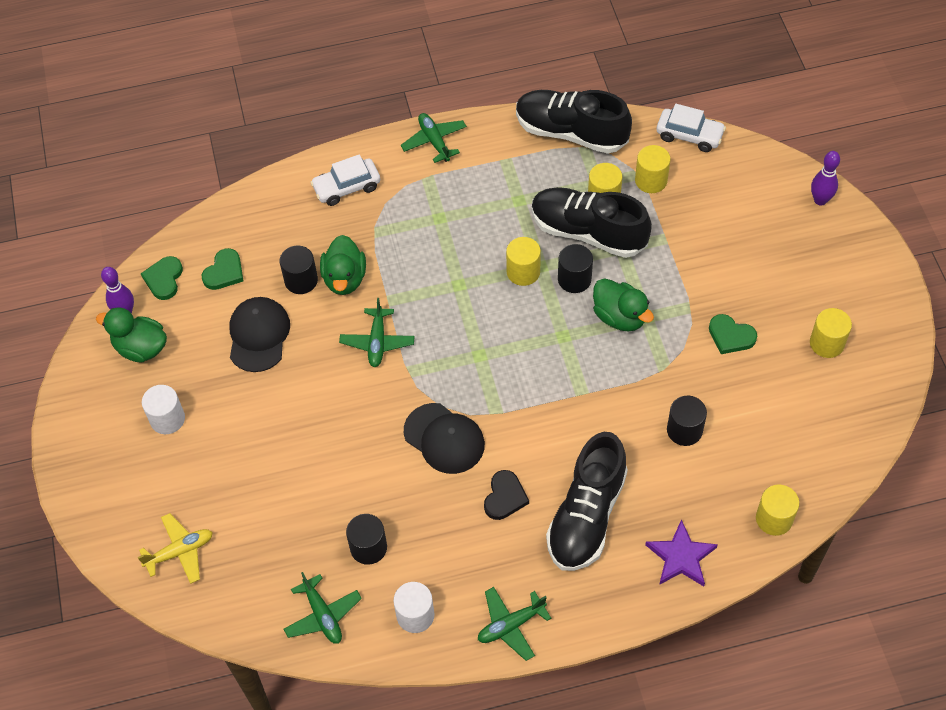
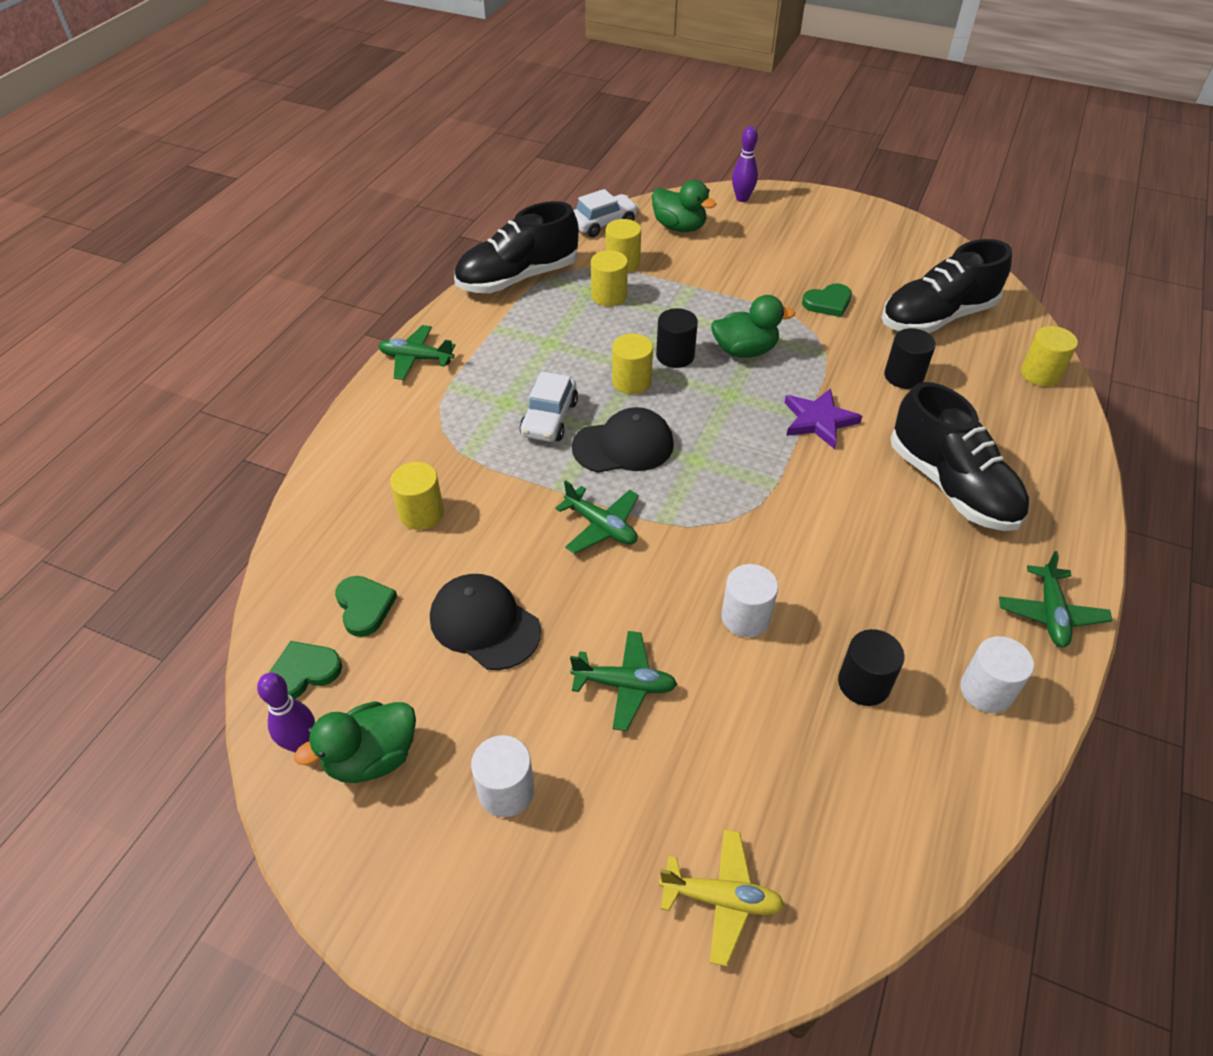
camera: 55 degrees left, 10 degrees down
yellow plane [138,513,213,584] -> yellow plane turned 90 degrees clockwise [659,829,785,966]
green heart [141,256,183,300] -> green heart turned 105 degrees clockwise [269,641,342,699]
black cylinder [280,245,318,294] -> none
green plane [284,572,362,644] -> green plane moved to [570,631,677,731]
white car [310,154,380,206] -> white car moved to [520,371,578,442]
green duck [320,235,366,295] -> green duck moved to [652,180,716,232]
black cap [404,403,485,474] -> black cap moved to [572,407,674,473]
black heart [484,470,529,520] -> none
black shoe [531,187,652,258] -> black shoe moved to [881,239,1012,333]
purple star [645,519,718,586] -> purple star moved to [785,388,862,449]
yellow cylinder [810,308,852,358] -> yellow cylinder moved to [390,462,444,530]
none -> white cylinder [721,564,778,637]

